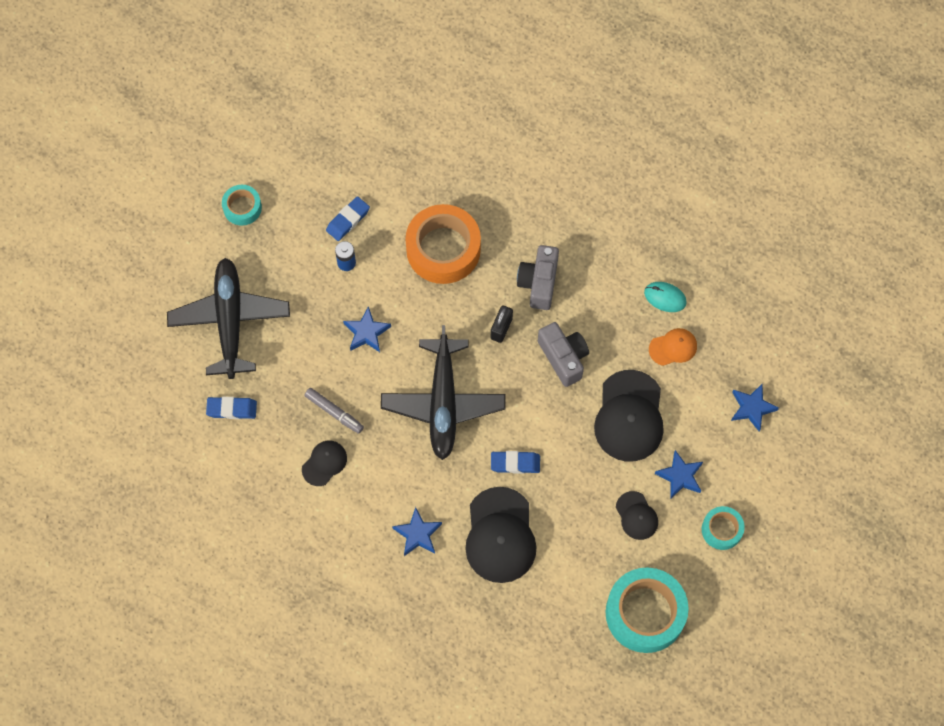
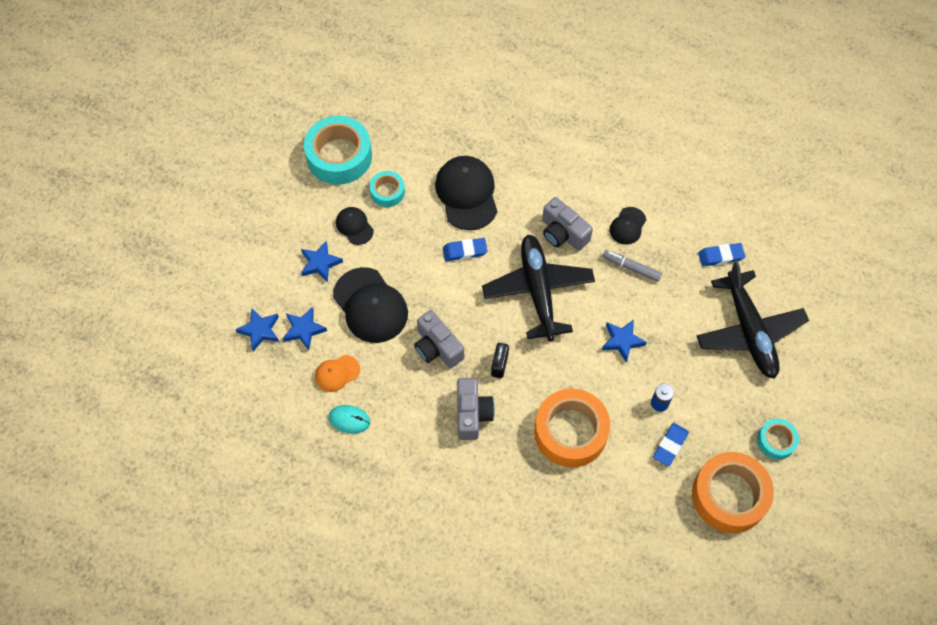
camera: 170 degrees right, 5 degrees down
blue star [392,507,442,556] -> blue star moved to [283,307,327,350]
black cap [594,370,664,462] -> black cap turned 150 degrees clockwise [333,267,408,343]
turquoise tape [702,506,745,550] -> turquoise tape moved to [369,171,405,207]
none -> grey camera [542,197,593,251]
none -> orange tape [692,452,774,533]

